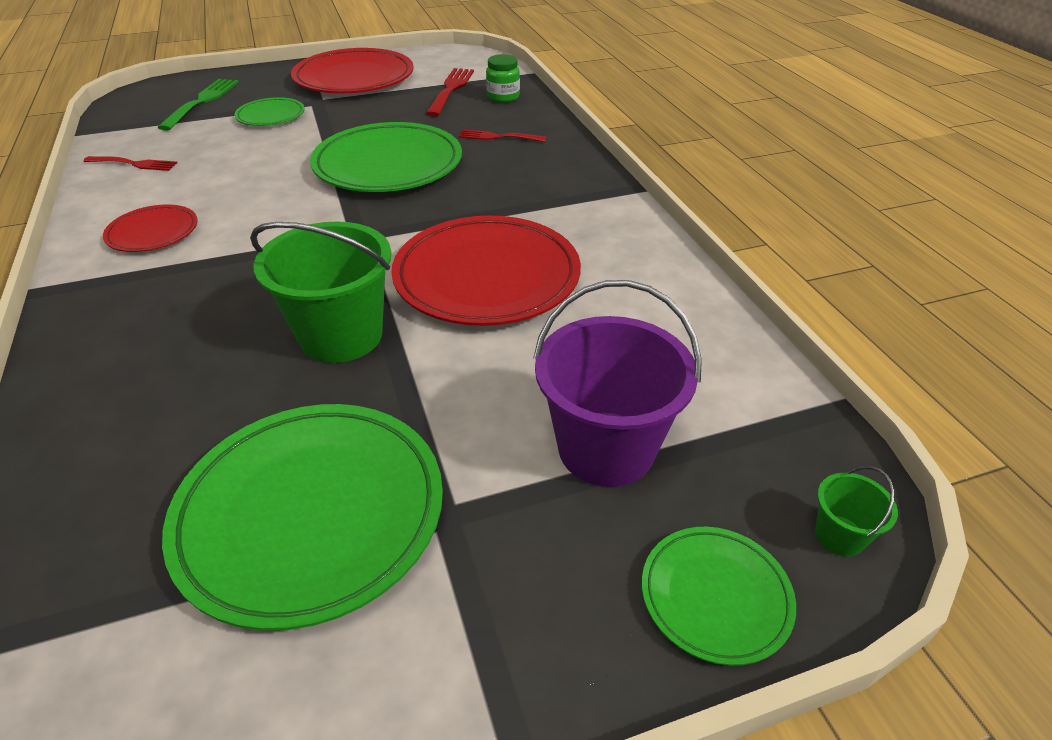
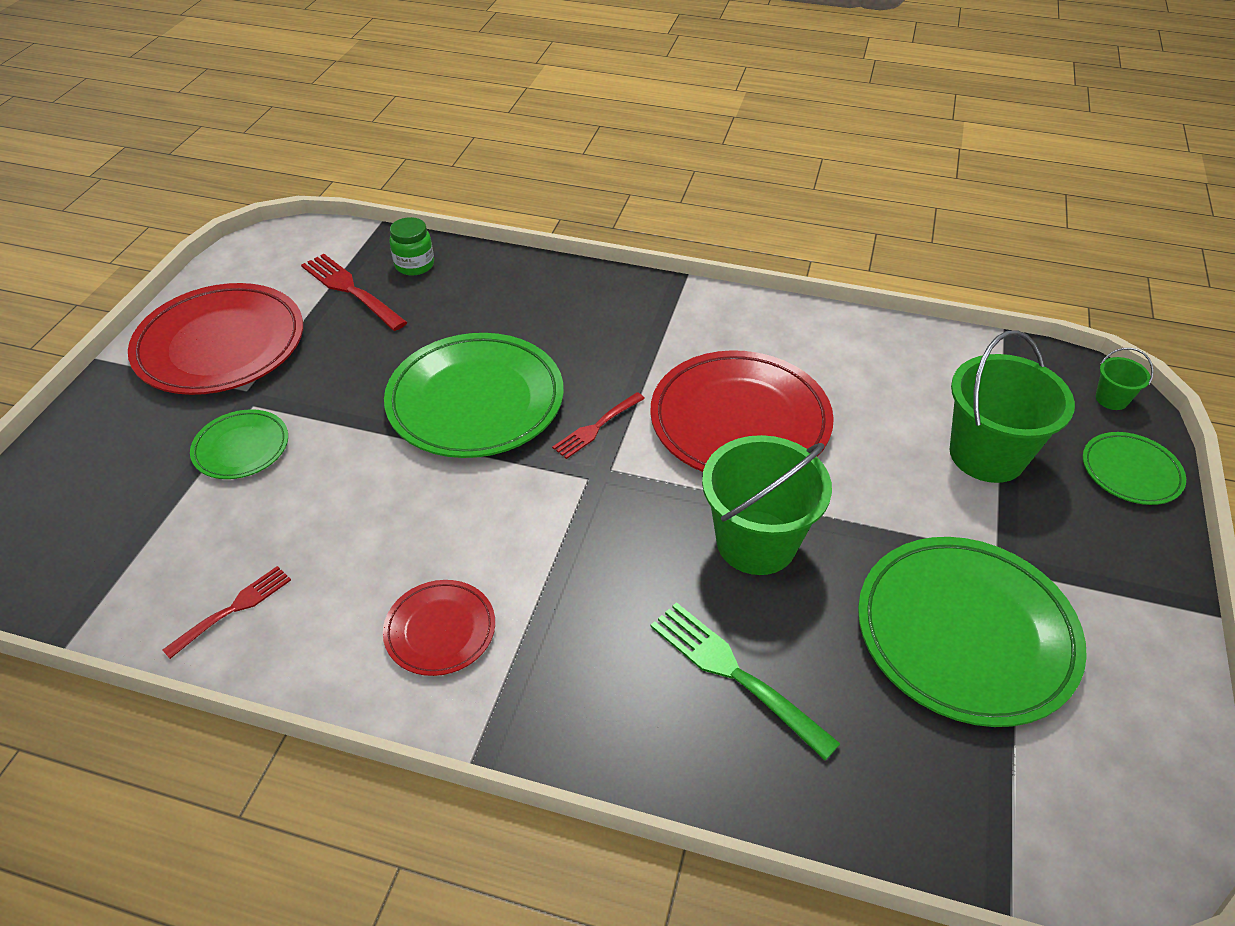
camera: 55 degrees left, 5 degrees up
green fork [157,79,239,130] -> green fork moved to [651,602,841,761]
red fork [459,130,546,142] -> red fork moved to [552,392,645,459]
purple bucket [533,280,702,487] -> green bucket [950,330,1075,483]

